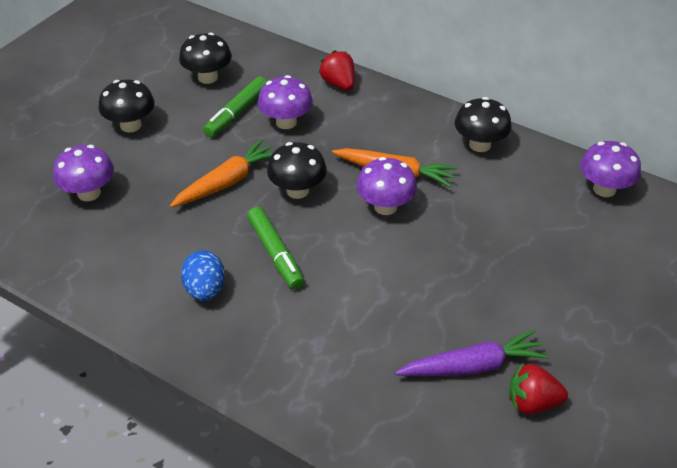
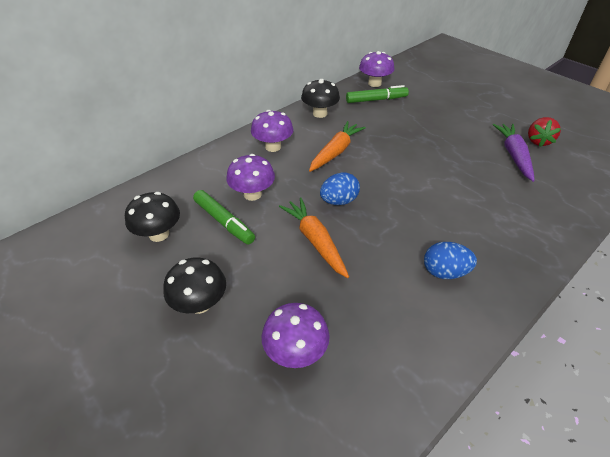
camera: 75 degrees left, 0 degrees up
green marker [247,207,304,289] -> green marker moved to [346,85,409,103]
black mushroom [267,142,327,199] -> blue egg [320,172,360,205]
red strawberry [319,50,355,90] -> none
purple mushroom [356,157,417,215] -> purple mushroom moved to [251,110,293,152]

